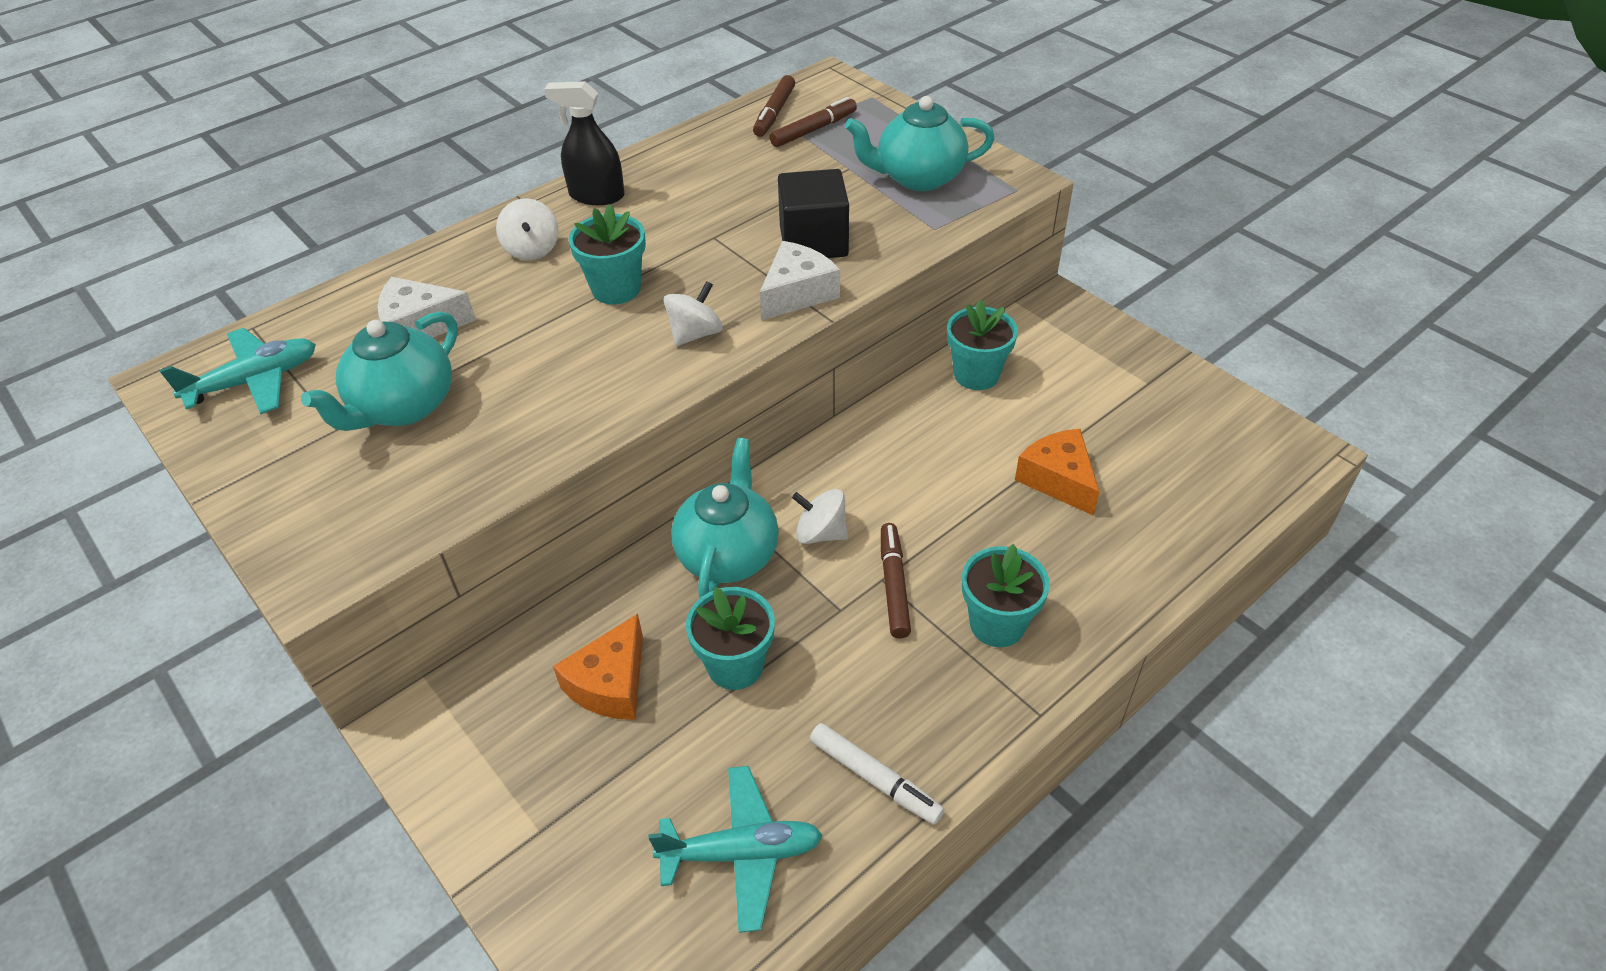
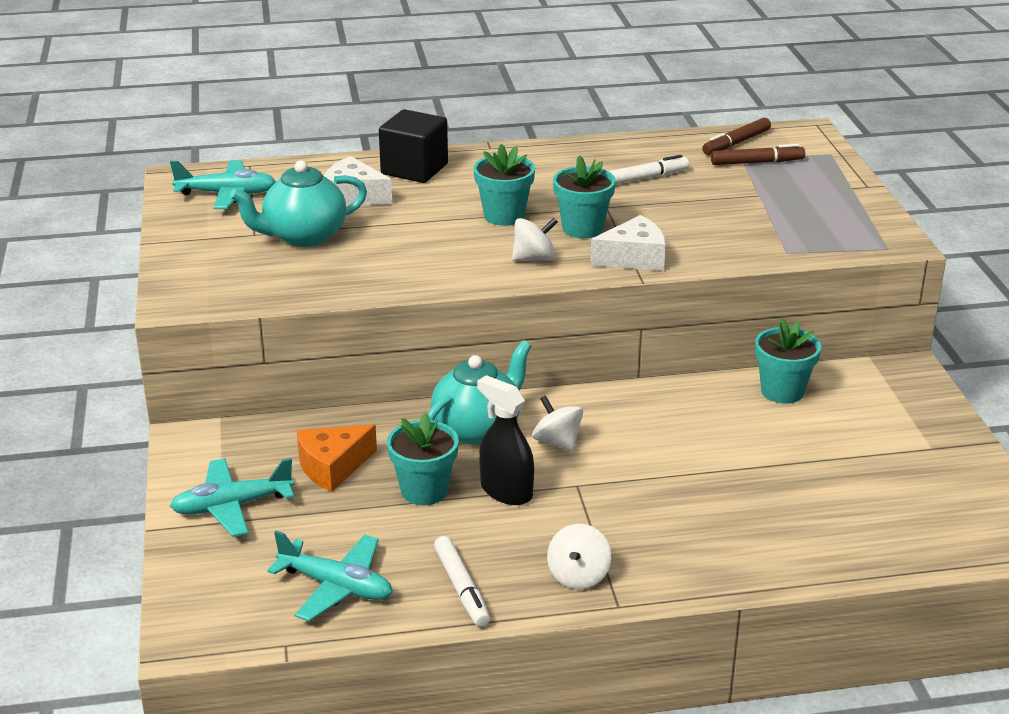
camera: 30 degrees right, 15 degrees down
white spinning top [496,198,559,260] -> white spinning top moved to [547,524,611,590]
black spray bottle [544,81,625,205] -> black spray bottle moved to [477,375,534,505]
black cube [778,169,849,258] -> black cube moved to [379,109,448,183]
turquoise teapot [845,96,995,191] -> none
brown marker [881,523,911,639] -> none
turquoise flower pot [962,544,1050,647] -> turquoise flower pot moved to [553,155,616,238]
orange cheese [1015,429,1099,515] -> none
none -> turquoise plane [170,458,295,537]
none -> white marker [609,155,689,185]

